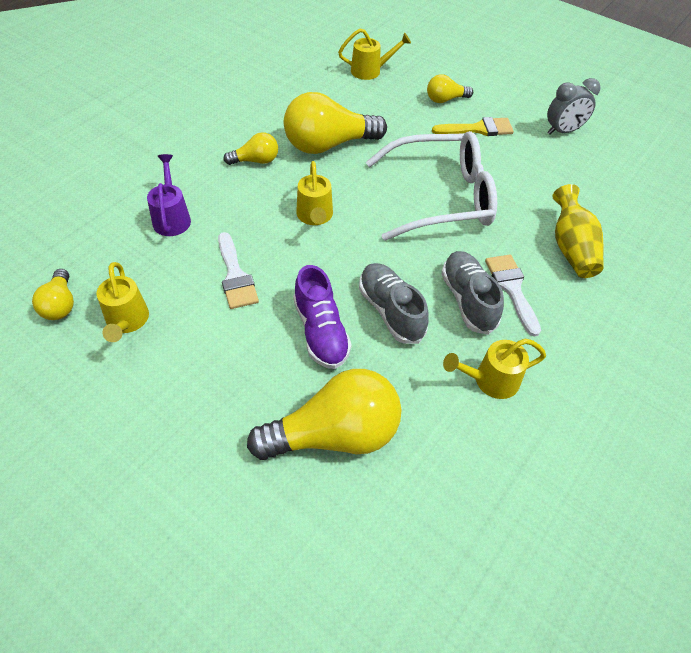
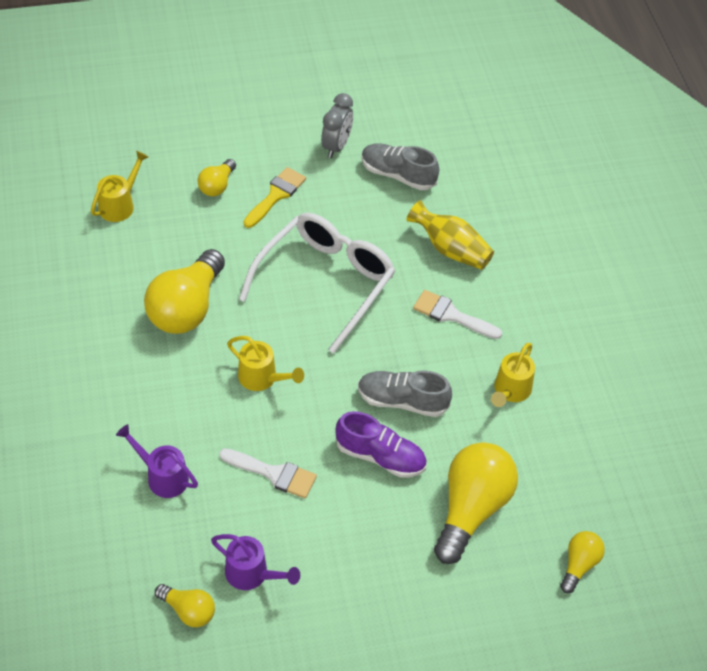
camera: 50 degrees left, 0 degrees up
yellow watering can [96,262,149,342] -> purple watering can [211,534,300,590]
yellow light bulb [224,132,278,165] -> yellow light bulb moved to [560,531,605,593]
grey shoe [441,251,504,335] -> grey shoe moved to [361,143,439,190]

